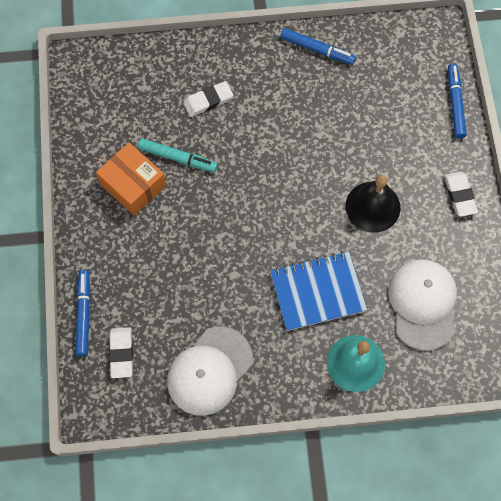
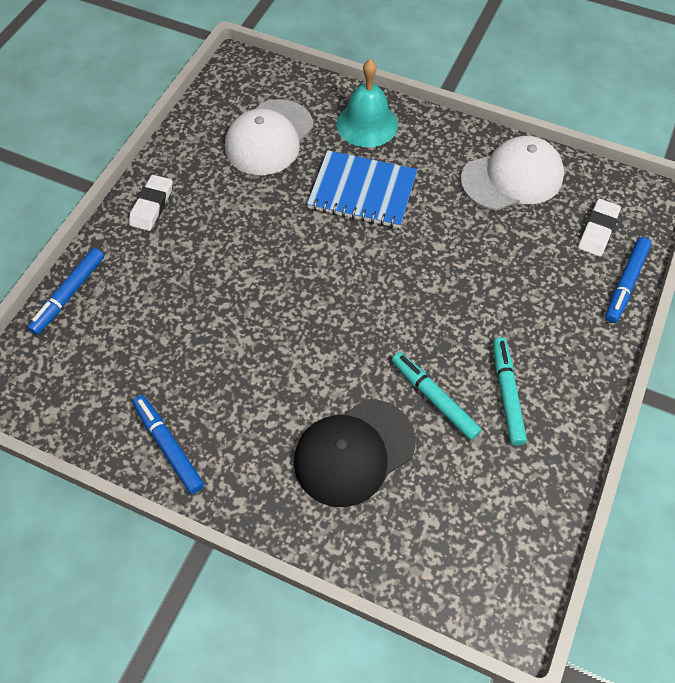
camera: 150 degrees left, 10 degrees down
orange box [96,142,166,215] -> turquoise marker [493,337,527,446]
white eraser [183,81,233,117] -> black cap [294,399,415,507]
black bell [346,175,400,233] -> none

